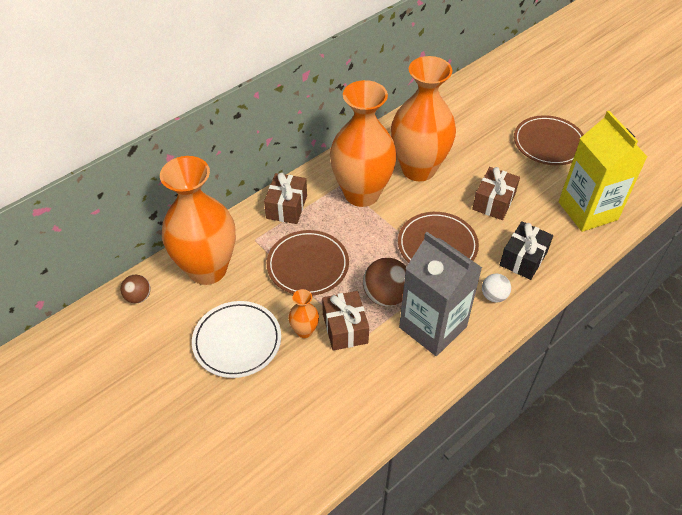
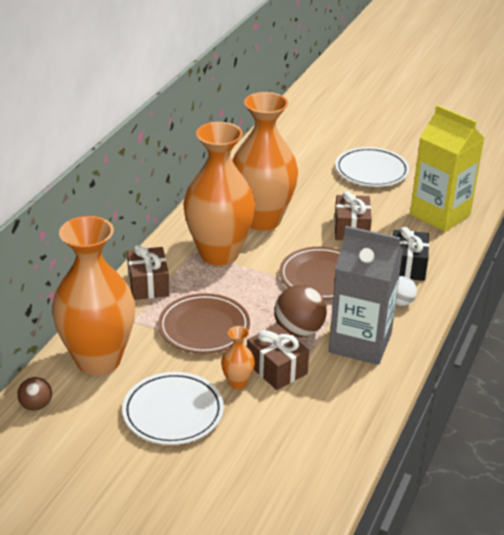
camera: 25 degrees left, 15 degrees down
brown plate [514,115,584,166] -> white plate [335,147,410,187]

